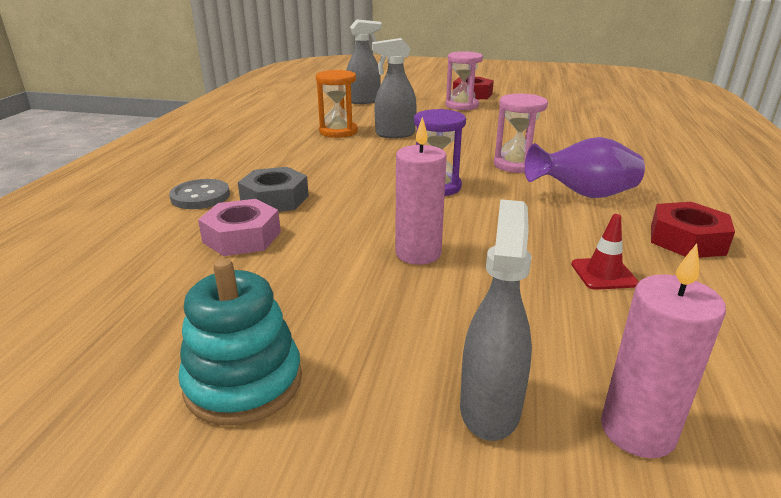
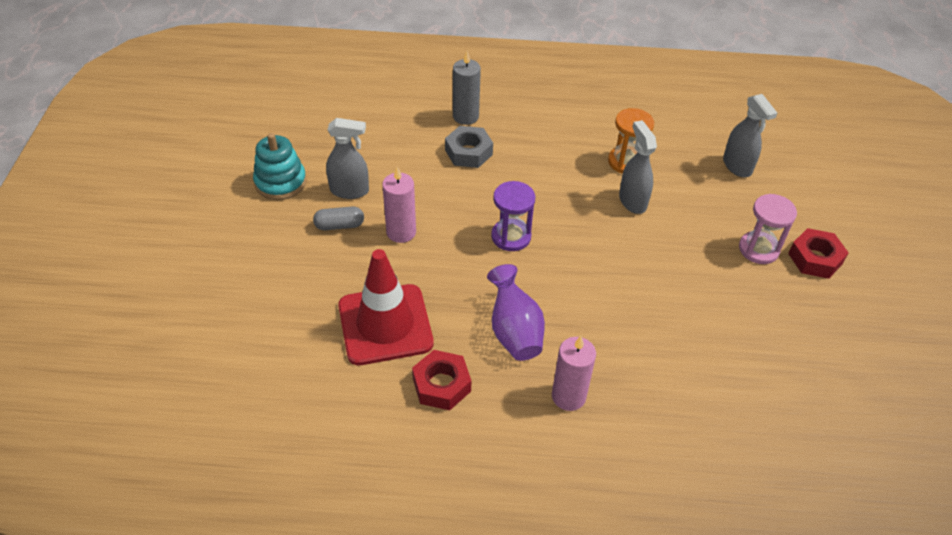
camera: 80 degrees right, 20 degrees up
grey button [169,179,230,209] -> grey candle [453,51,481,125]
pink nut [198,199,281,256] -> none
grey spray bottle [460,199,532,441] -> grey spray bottle moved to [326,118,369,199]
pink hourglass [494,94,548,173] -> none
red traffic cone [571,214,639,290] -> red traffic cone [338,249,434,365], size x2.46
pink candle [601,243,726,458] -> pink candle moved to [552,336,596,411]
none -> grey capsule [313,206,364,230]

